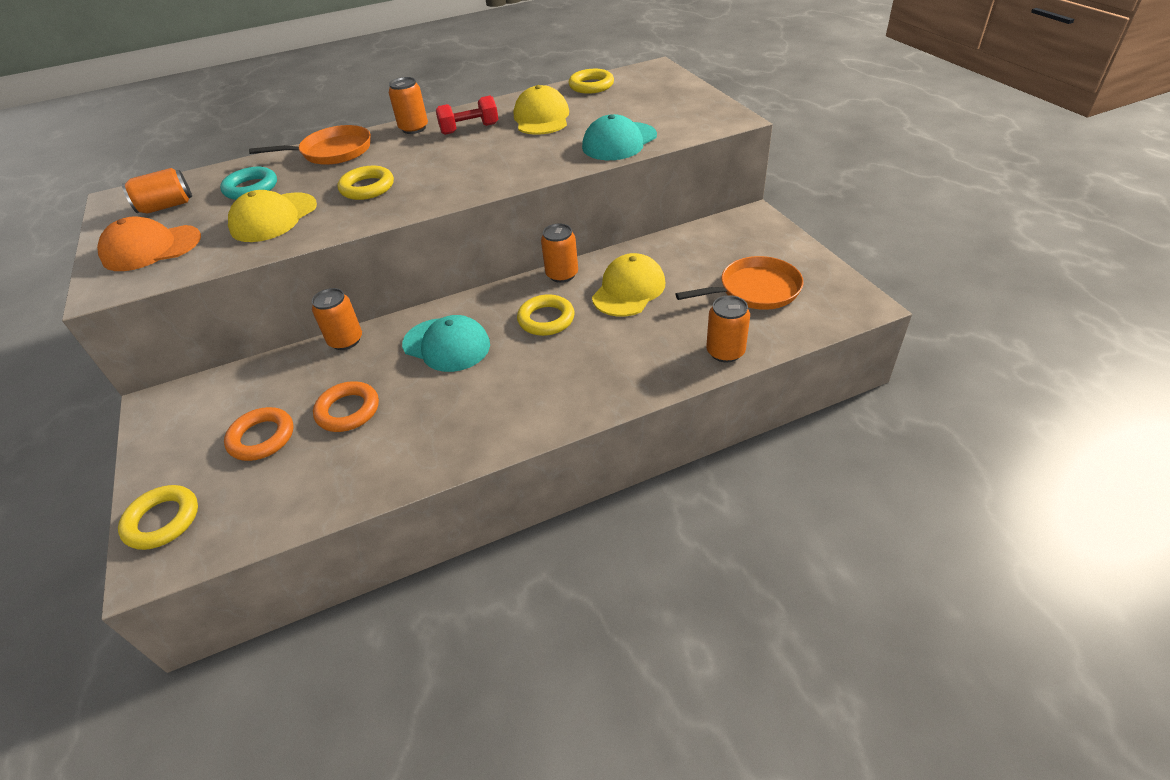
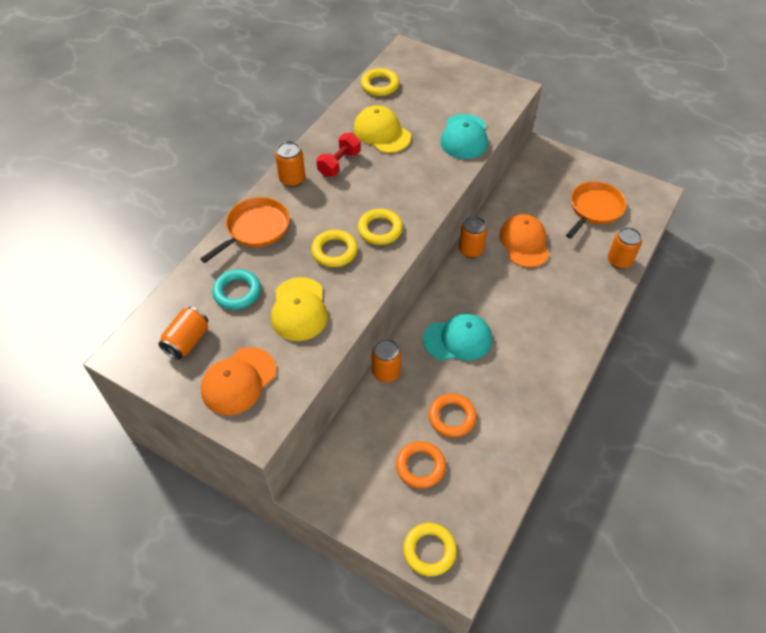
camera: 40 degrees left, 10 degrees up
yellow ring [517,294,575,336] -> yellow ring moved to [358,209,403,245]
yellow cap [592,253,665,317] -> orange cap [499,214,549,267]

